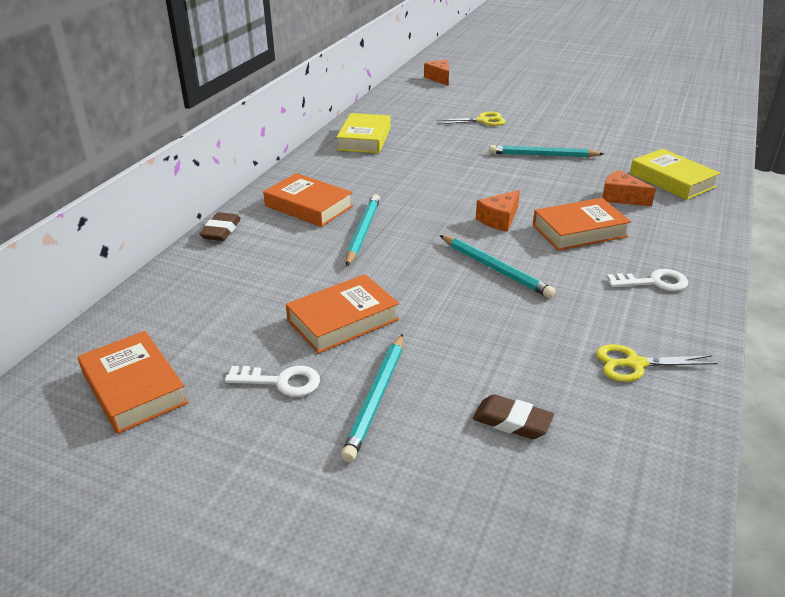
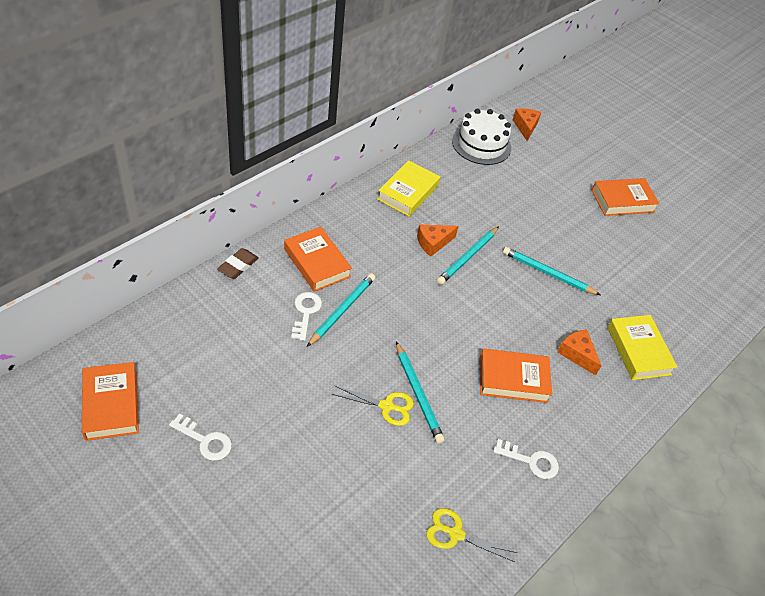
camera: 15 degrees right, 15 degrees up
orange book [286,274,399,354] -> orange book moved to [592,178,660,216]
turquoise pencil [341,334,403,462] -> turquoise pencil moved to [437,226,499,285]
yellow scissors [436,112,506,126] -> yellow scissors moved to [332,386,414,426]
brown eraser [473,394,554,439] -> none
orange cheese [476,190,520,232] -> orange cheese moved to [417,224,459,257]
none -> white key [291,292,322,341]
none -> white cake [452,109,511,165]

